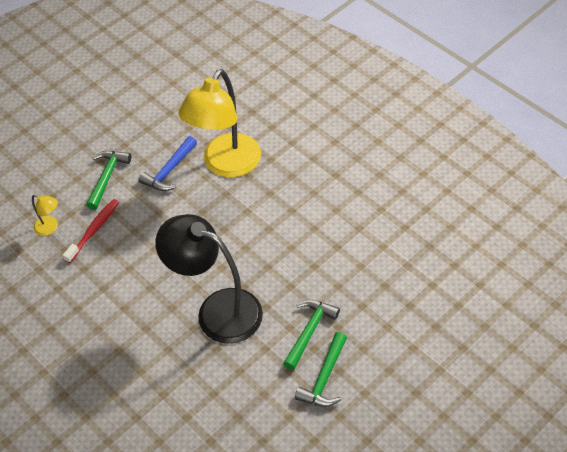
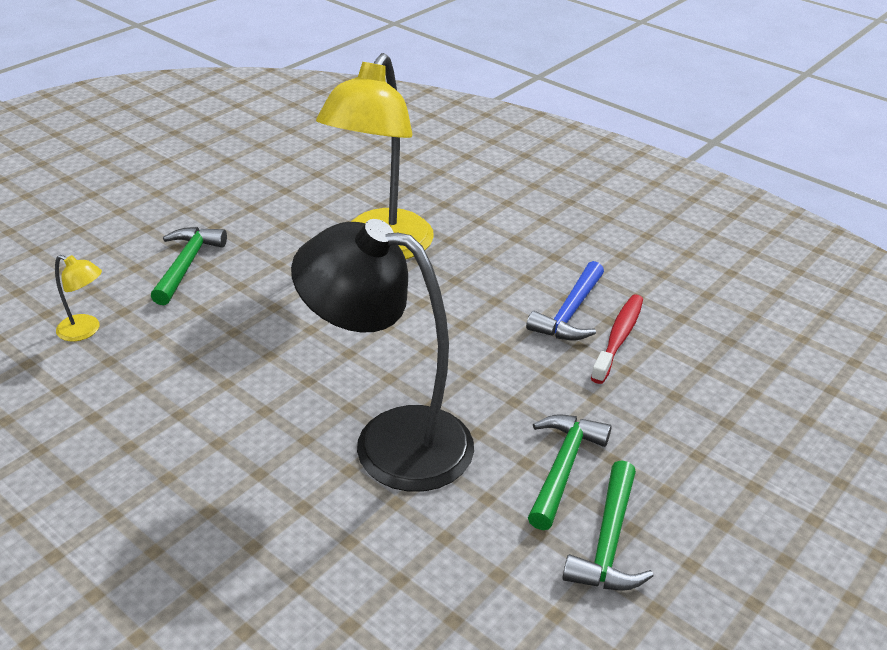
camera: 10 degrees left, 15 degrees down
red toothbrush [63,199,119,263] -> red toothbrush moved to [591,294,643,384]
blue hammer [138,136,197,191] -> blue hammer moved to [526,261,604,340]

